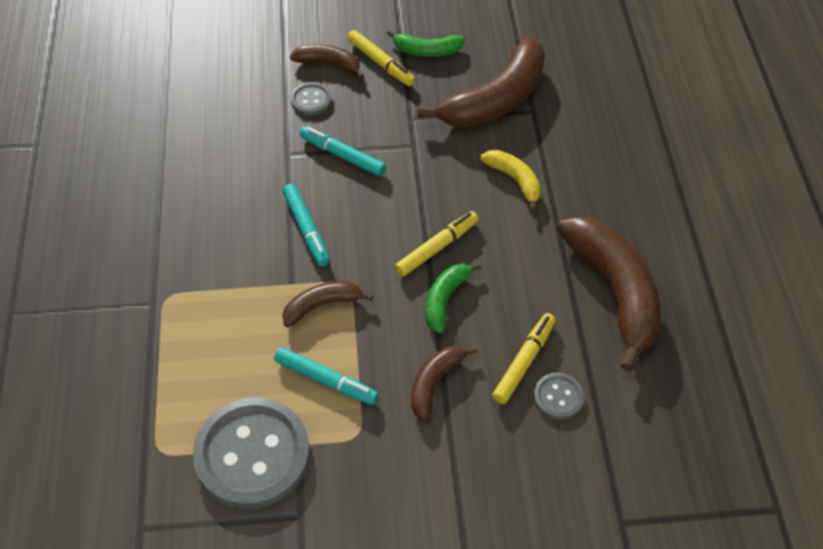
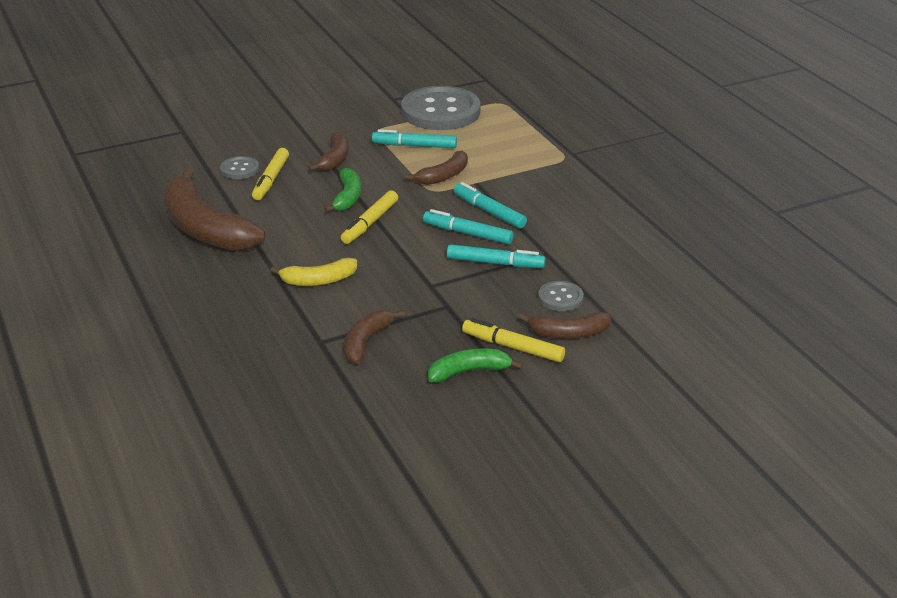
camera: 160 degrees right, 20 degrees down
brown banana [417,37,545,128] -> brown banana [344,310,405,364], size x0.51
yellow banana [480,150,541,211] -> yellow banana turned 45 degrees counterclockwise [270,258,357,286]
none -> turquoise marker [423,209,514,244]

